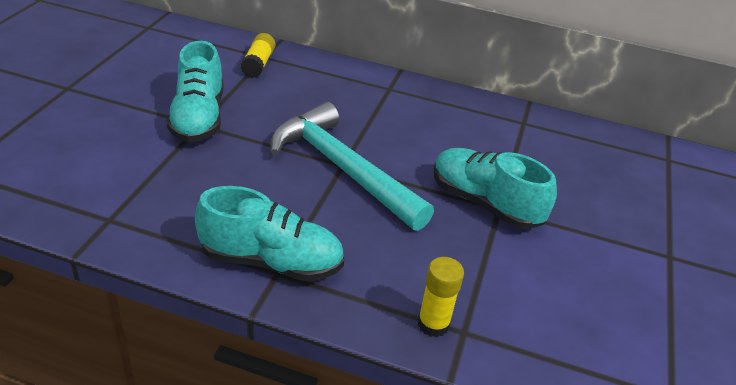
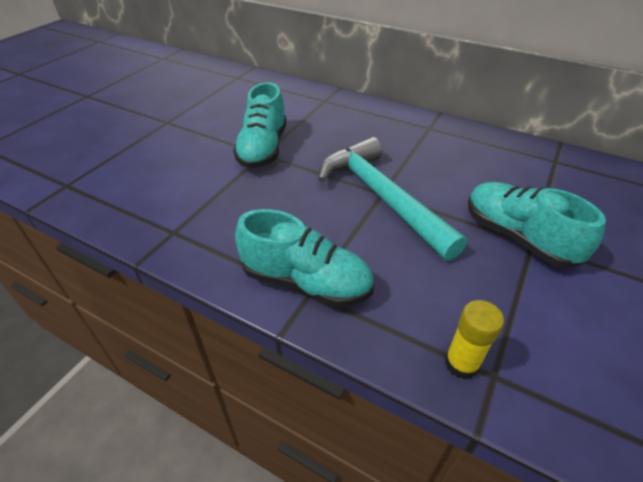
camera: 15 degrees right, 5 degrees up
yellow glue stick [240,33,275,78] -> none

